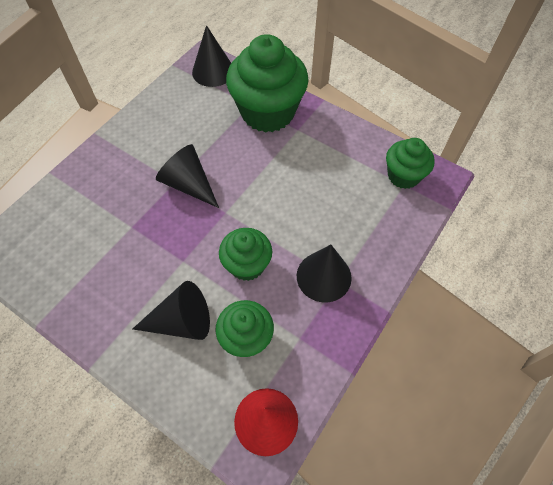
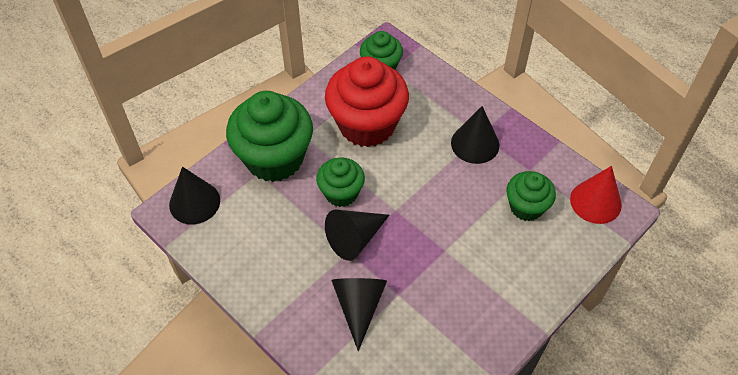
camera: 80 degrees left, 5 degrees down
black cone [133,281,210,340] -> black cone moved to [331,278,387,351]
green cupcake [219,228,272,281] -> green cupcake moved to [316,157,365,207]
none -> red cupcake [325,57,409,147]

